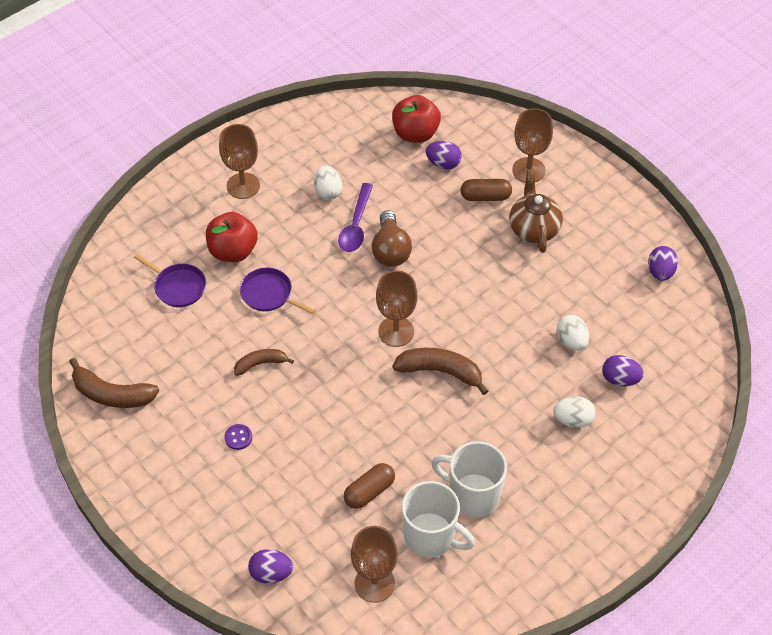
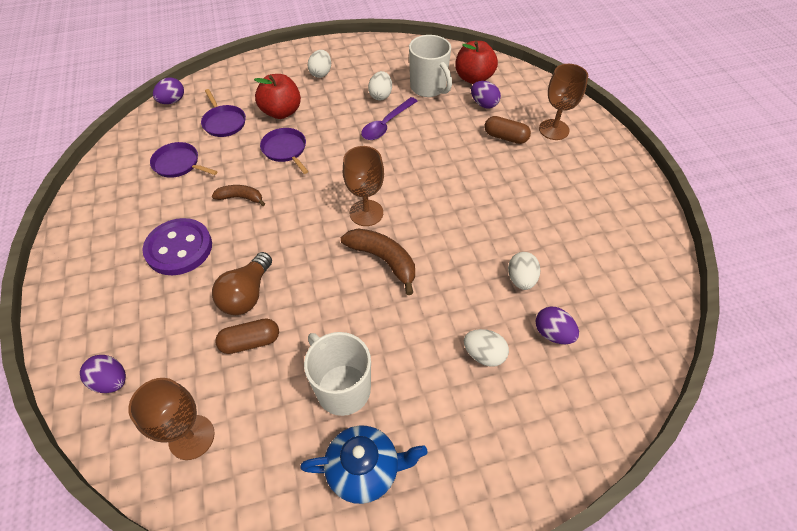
camera: 25 degrees right, 0 degrees up
brown banana [69,358,159,408] -> none
brown goblet [219,124,260,199] -> white egg [308,50,331,78]
purple button [224,424,252,450] -> purple button [143,218,212,275], size x2.49
brown light bulb [372,210,412,267] -> brown light bulb moved to [212,252,272,315]
white mug [402,481,475,558] -> white mug moved to [409,35,452,97]
brown teapot [509,170,563,253] -> none
purple egg [648,246,678,281] -> purple egg moved to [153,77,184,104]
none -> purple pan [150,142,218,178]
none -> blue teapot [300,425,428,504]

